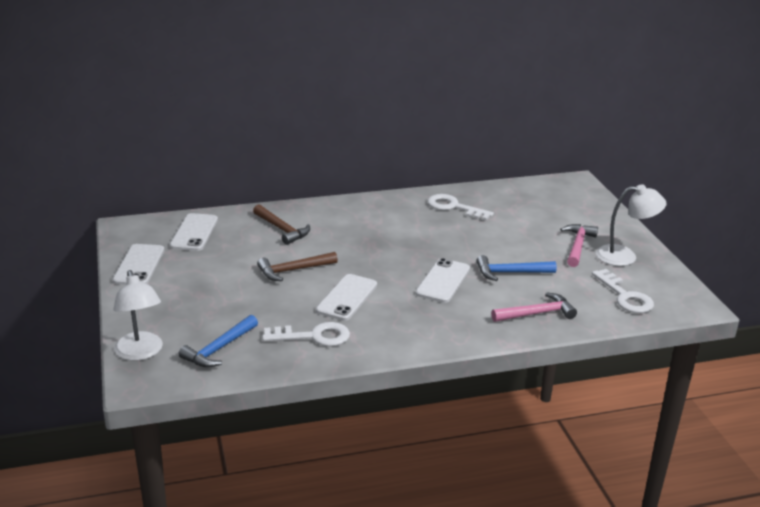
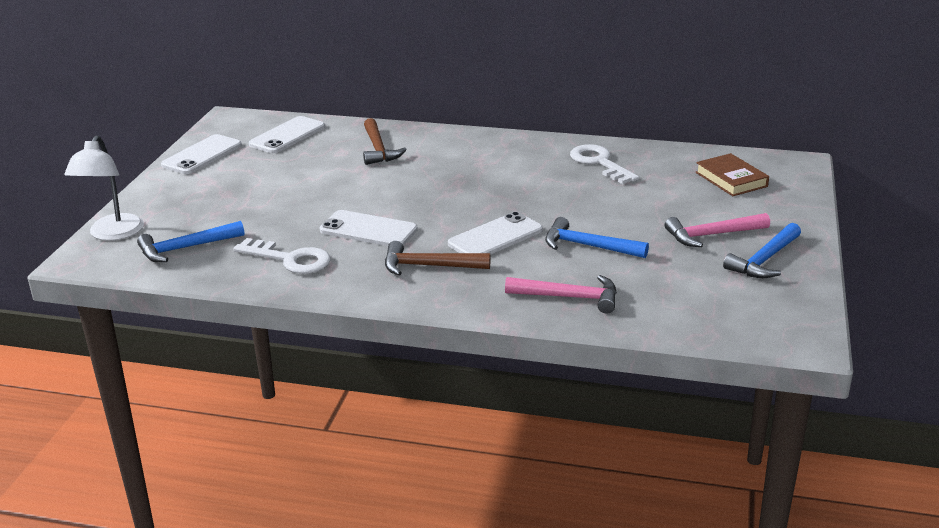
camera: 30 degrees right, 0 degrees up
brown hammer [257,252,338,281] -> brown hammer moved to [385,241,491,276]
white phone [316,274,377,321] -> white phone turned 60 degrees clockwise [319,210,418,246]
pink hammer [560,224,598,267] -> pink hammer turned 150 degrees counterclockwise [665,213,770,247]
white key [592,269,654,313] -> none
white lamp [596,184,667,266] -> blue hammer [723,223,801,278]
none -> brown book [695,153,769,196]

